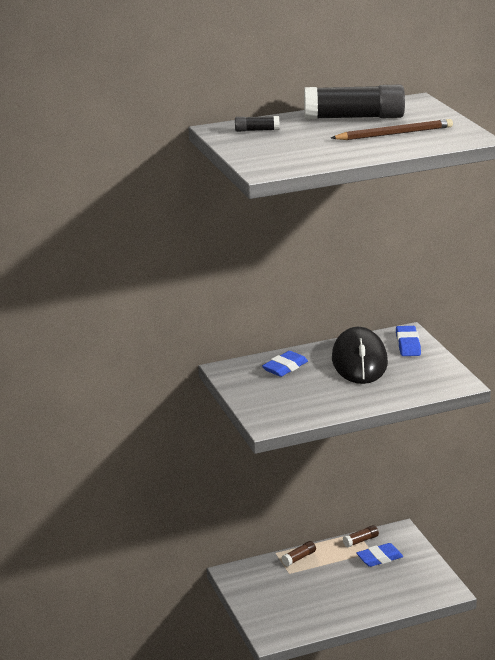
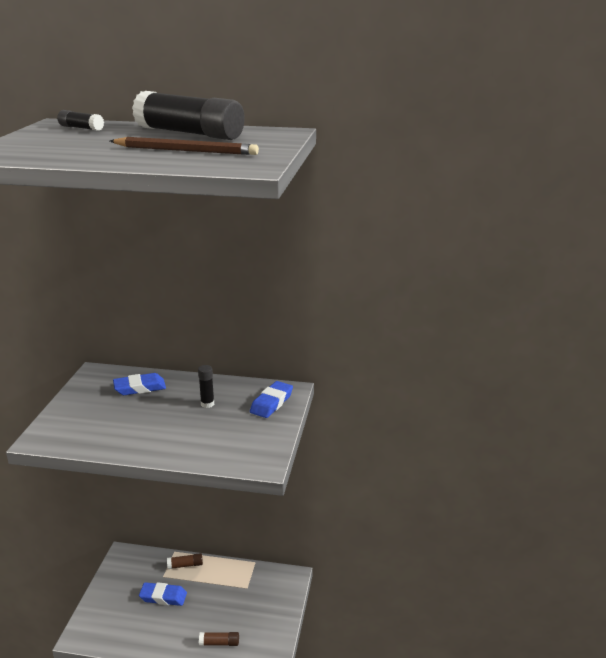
camera: 30 degrees right, 0 degrees up
black mouse [332,327,388,384] -> black glue stick [198,365,214,408]
brown glue stick [343,525,379,547] -> brown glue stick moved to [199,632,239,646]
blue eraser [356,543,403,567] -> blue eraser moved to [139,582,187,606]

